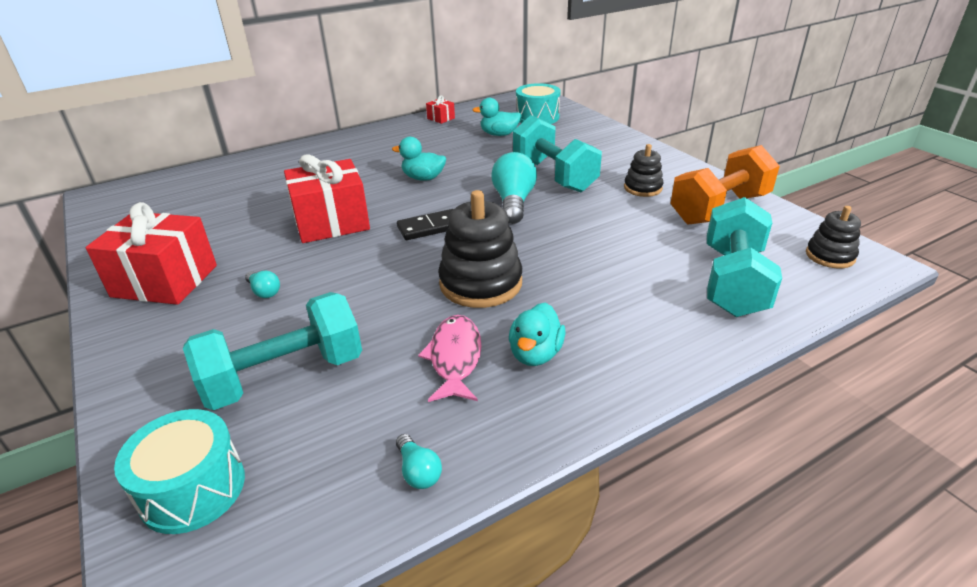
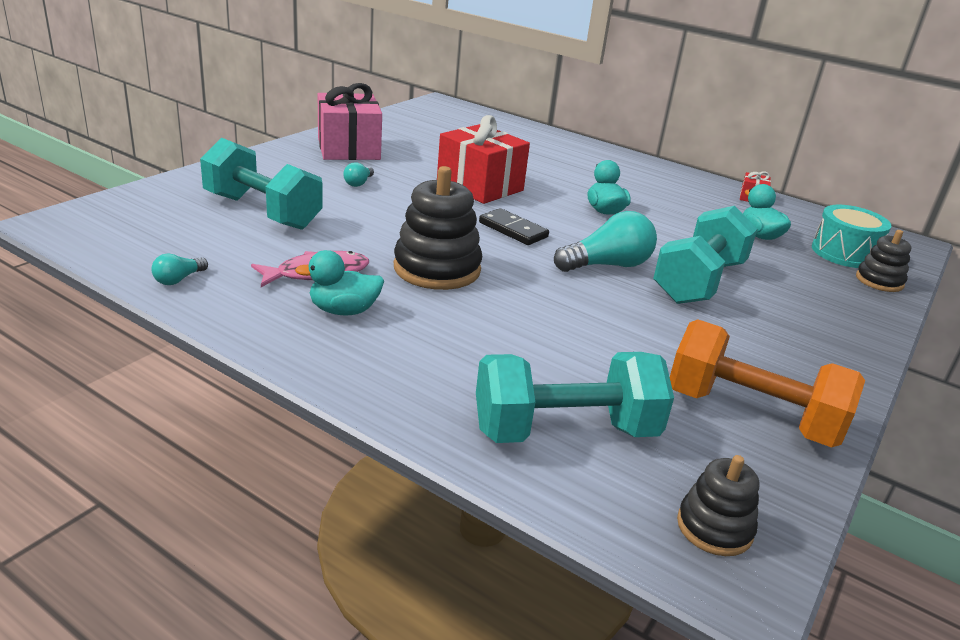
camera: 60 degrees right, 5 degrees down
red gift [86,202,217,305] -> pink gift [318,83,382,160]
turquoise drum [114,409,245,534] -> none
black stacking toy [624,144,664,197] -> black stacking toy moved to [856,230,911,292]

